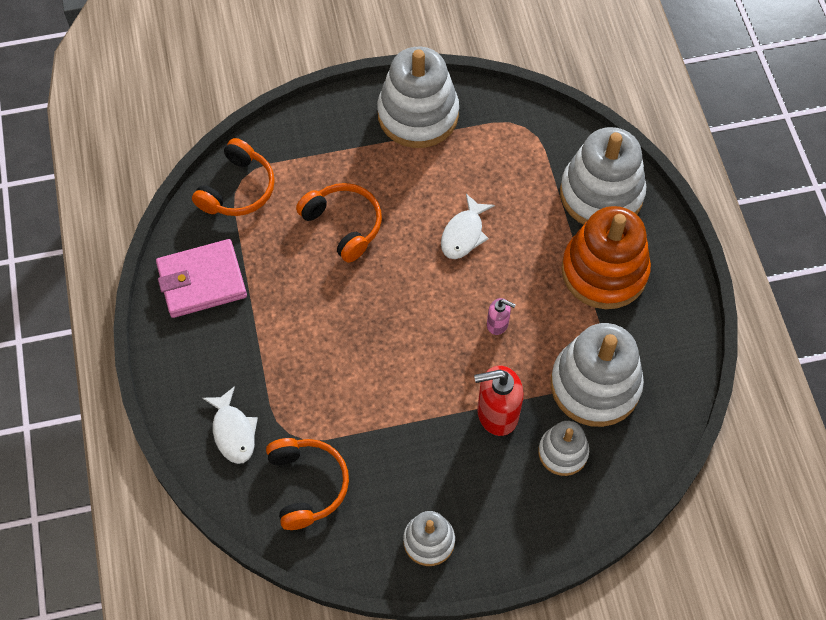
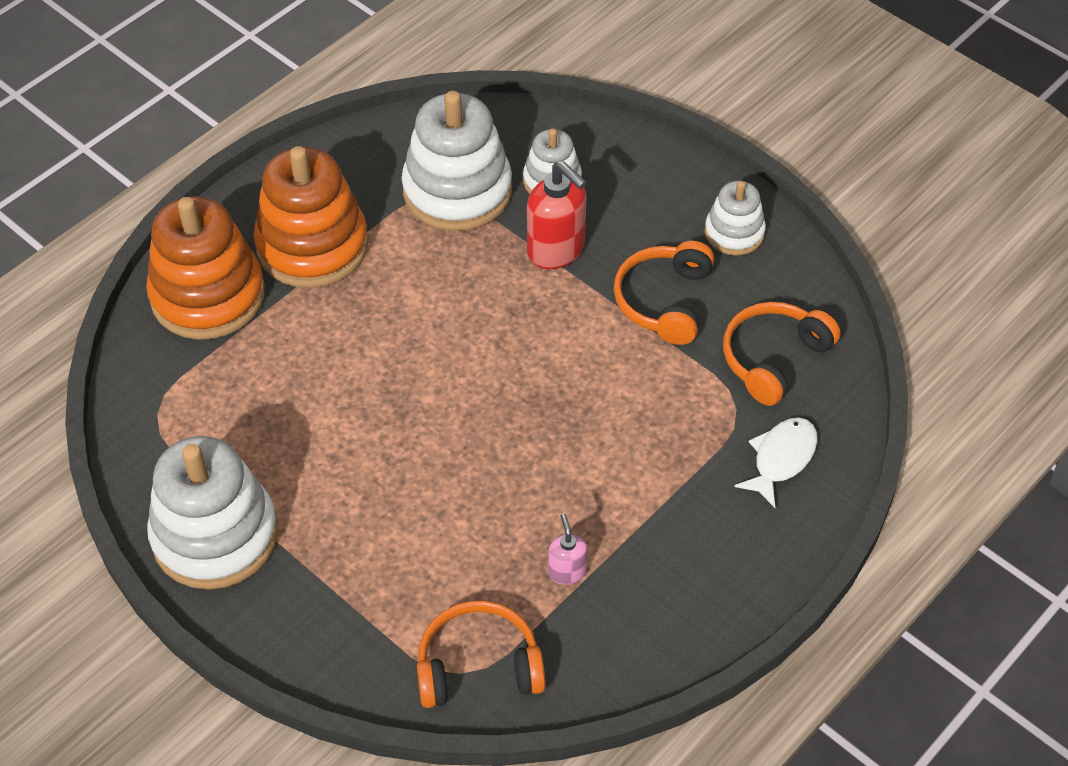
camera: 125 degrees left, 10 degrees down
pink wallet [156,239,247,318] -> none
orange headphones [296,183,382,263] -> orange headphones moved to [614,241,714,345]
white fish [441,194,495,259] -> none
pink soap dispenser [487,298,516,335] -> pink soap dispenser moved to [548,514,588,585]
white stacking toy [560,127,646,225] -> orange stacking toy [146,197,265,340]

